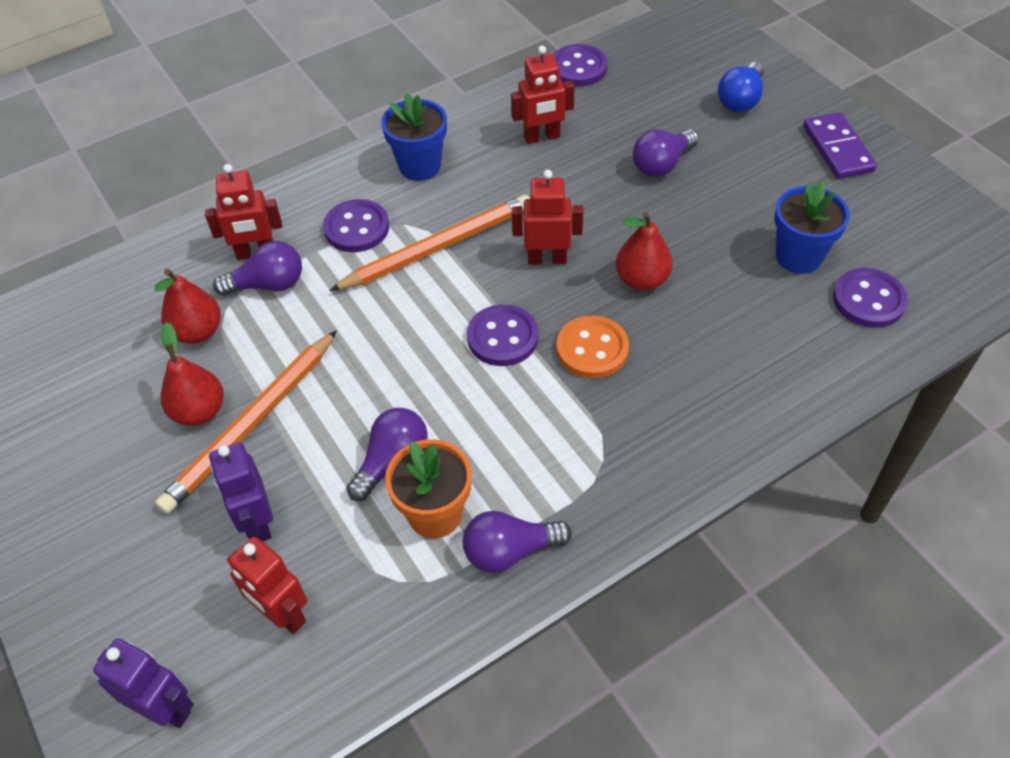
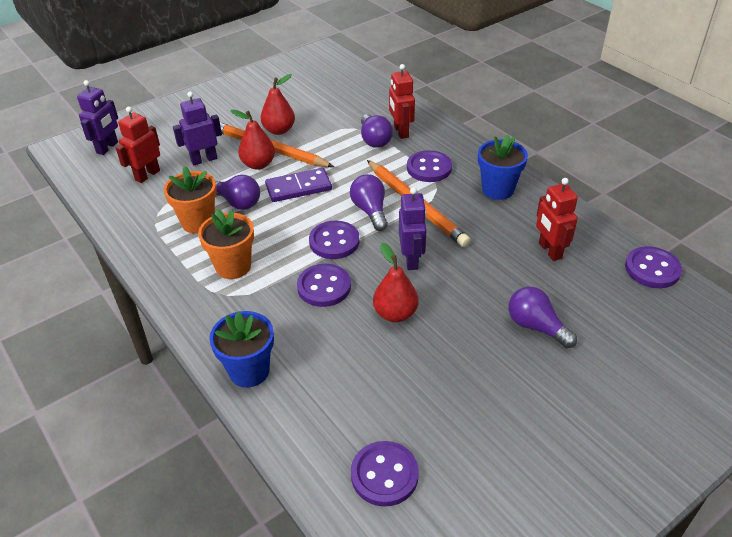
camera: 85 degrees right, 10 degrees down
red pear [154,269,221,344] -> red pear moved to [230,110,275,170]
purple light bulb [463,511,572,573] -> purple light bulb moved to [350,174,388,231]
red robot [512,170,583,265] -> purple robot [399,187,426,270]
orange button [556,315,629,379] -> purple button [297,264,351,307]
blue light bulb [718,62,764,112] -> none
blue flower pot [774,181,850,274] -> blue flower pot moved to [209,311,274,387]
purple domino [803,112,877,179] -> purple domino moved to [265,168,332,202]
none -> orange flower pot [198,209,254,279]

